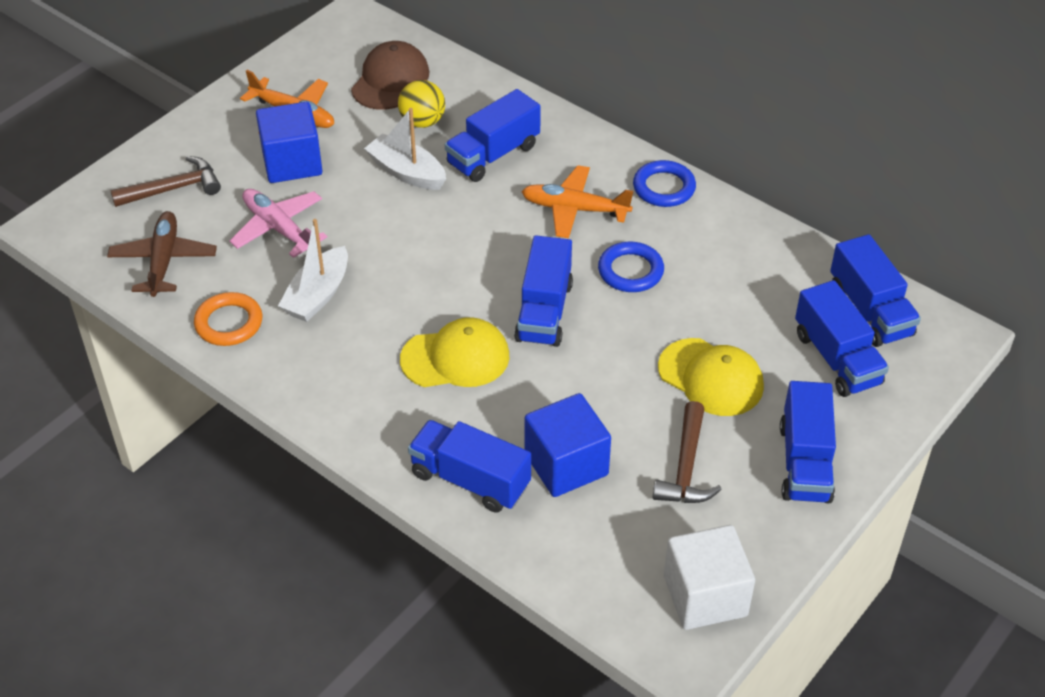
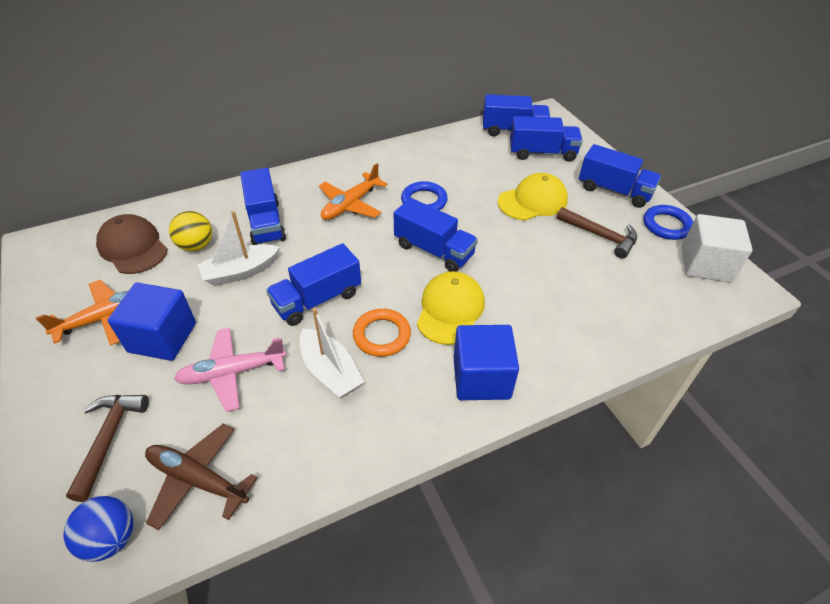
camera: 65 degrees left, 0 degrees up
orange ring [194,292,262,346] -> orange ring moved to [353,309,411,357]
blue truck [408,420,531,513] -> blue truck moved to [266,243,361,326]
blue cube [525,393,611,497] -> blue cube moved to [453,325,519,400]
blue ring [633,160,696,207] -> blue ring moved to [643,205,693,240]
none -> blue ball [63,496,133,562]

